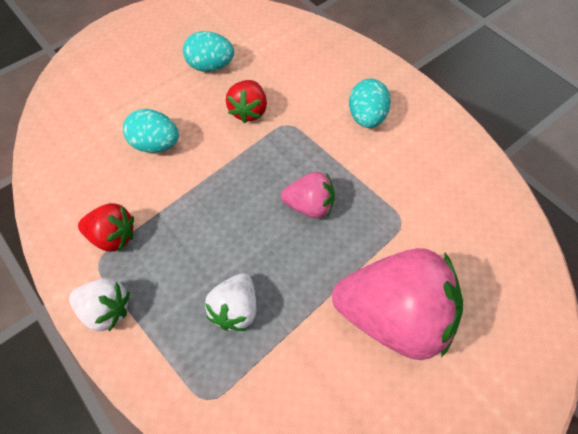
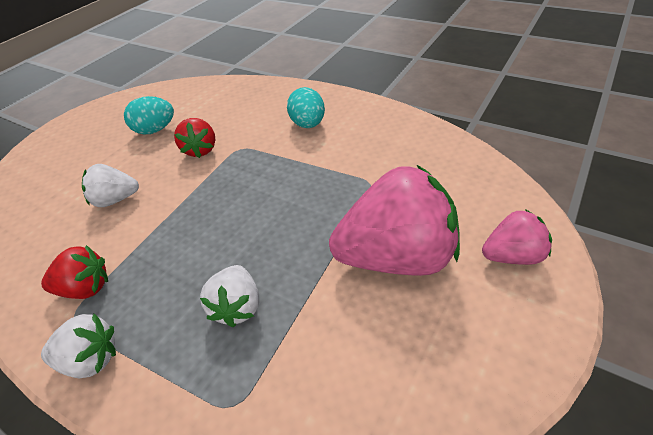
camera: 15 degrees left, 15 degrees down
turquoise egg [123,109,179,153] -> white strawberry [82,164,139,207]
pink strawberry [281,172,335,218] -> pink strawberry moved to [482,209,552,265]

